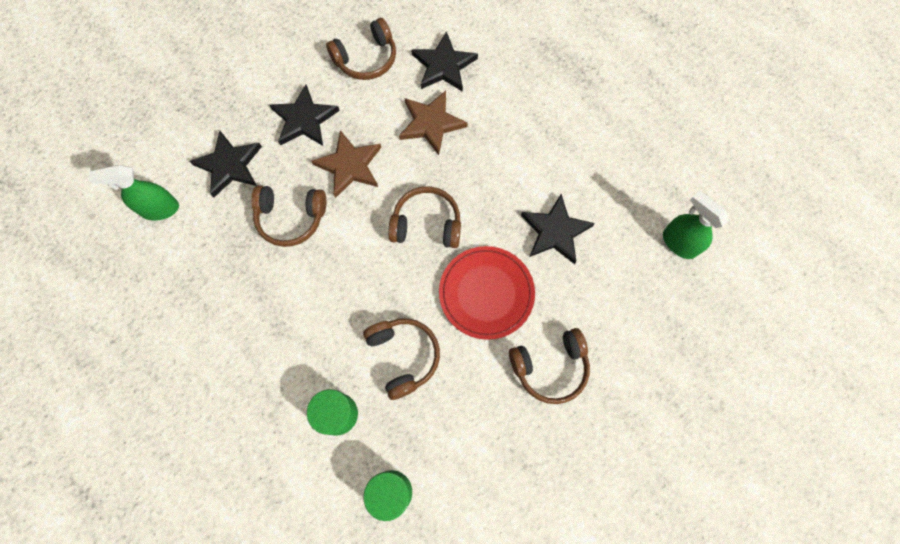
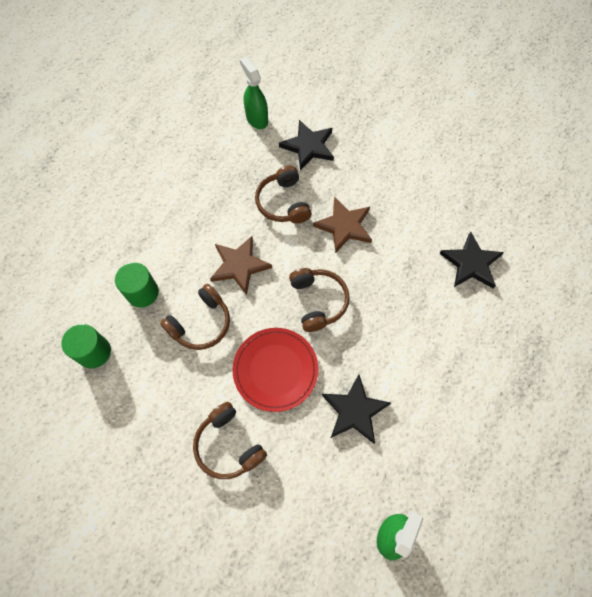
camera: 70 degrees right, 5 degrees down
black star [270,85,340,146] -> none
brown headphones [326,18,396,80] -> none
brown star [399,91,468,155] -> brown star moved to [210,236,272,295]

